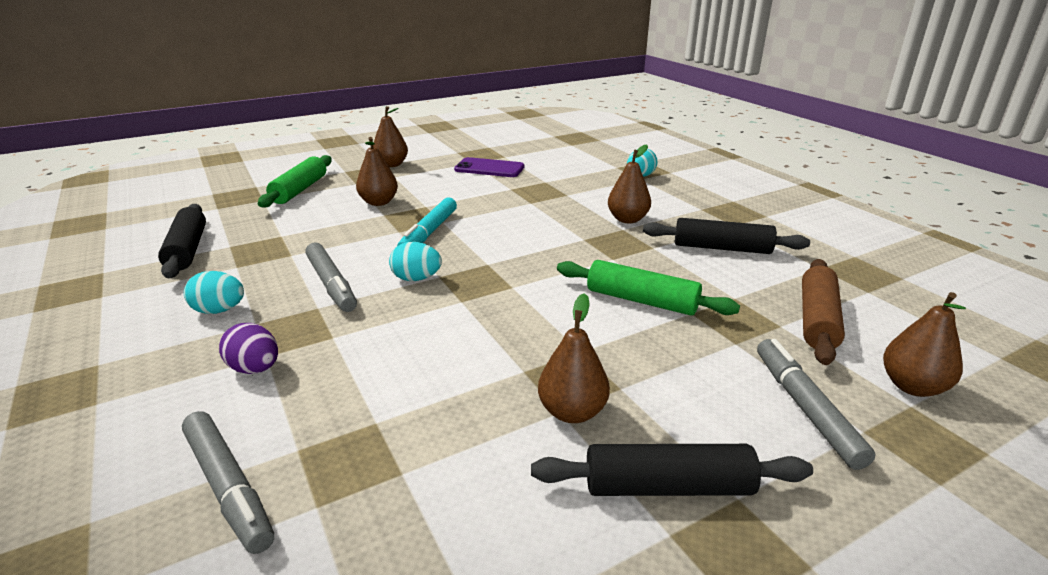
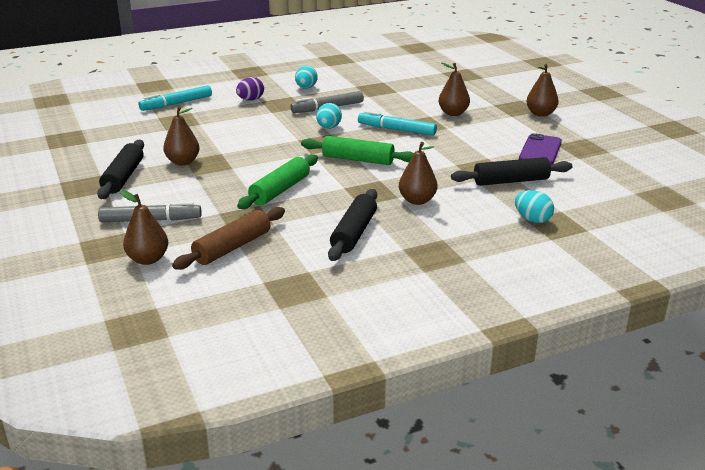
camera: 95 degrees right, 0 degrees up
black rolling pin [158,204,206,278] -> black rolling pin moved to [451,157,573,186]
grey marker [182,411,274,554] -> turquoise marker [139,85,212,111]
green rolling pin [258,155,332,208] -> green rolling pin moved to [301,136,414,165]
brown rolling pin [802,259,845,365] -> brown rolling pin turned 75 degrees counterclockwise [172,207,285,270]

